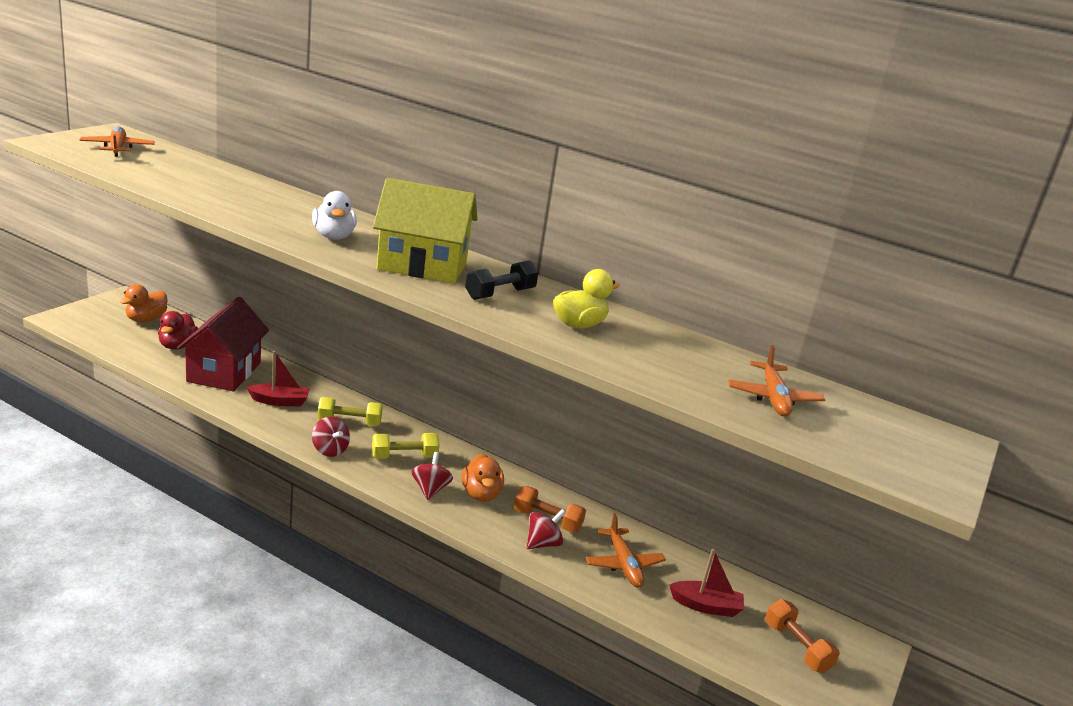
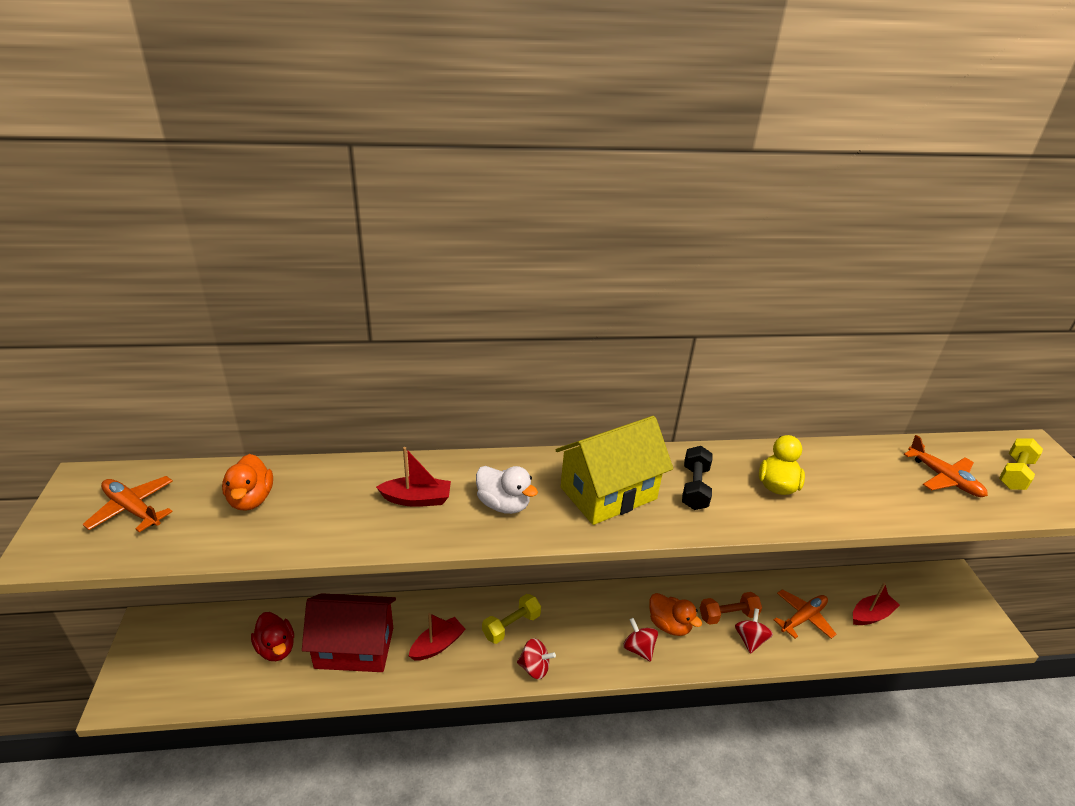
camera: 35 degrees left, 10 degrees up
orange duck [120,284,167,322] -> orange duck moved to [222,454,273,511]
red house [177,297,269,391] -> red house turned 60 degrees counterclockwise [302,593,396,672]
yellow dumbbell [372,433,440,459] -> yellow dumbbell moved to [999,438,1043,490]
orange plane [585,514,666,588] -> orange plane turned 75 degrees counterclockwise [774,589,836,639]
orange dumbbell [765,599,840,673] -> none
none -> red boat [376,447,451,507]

